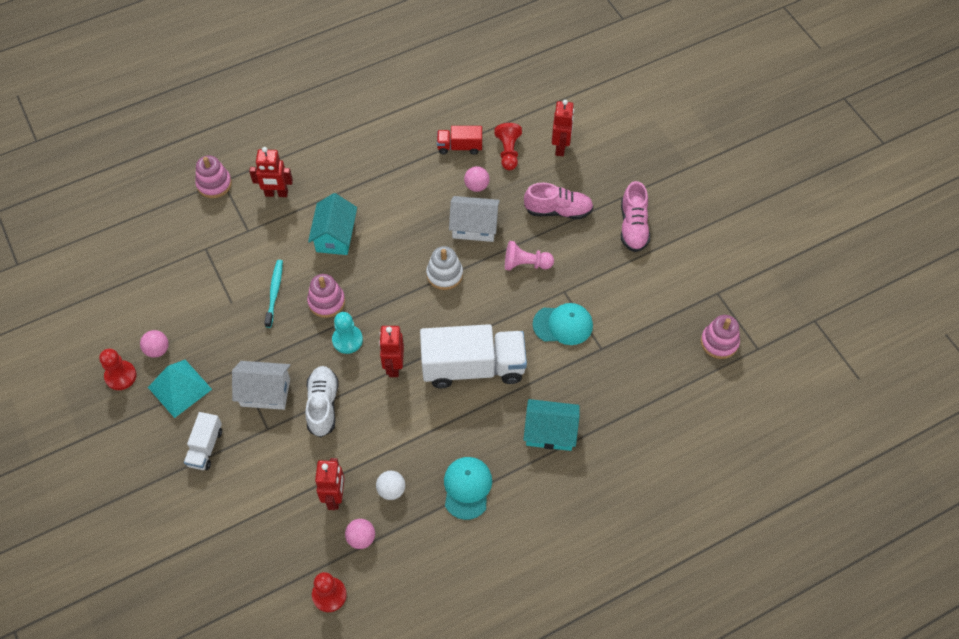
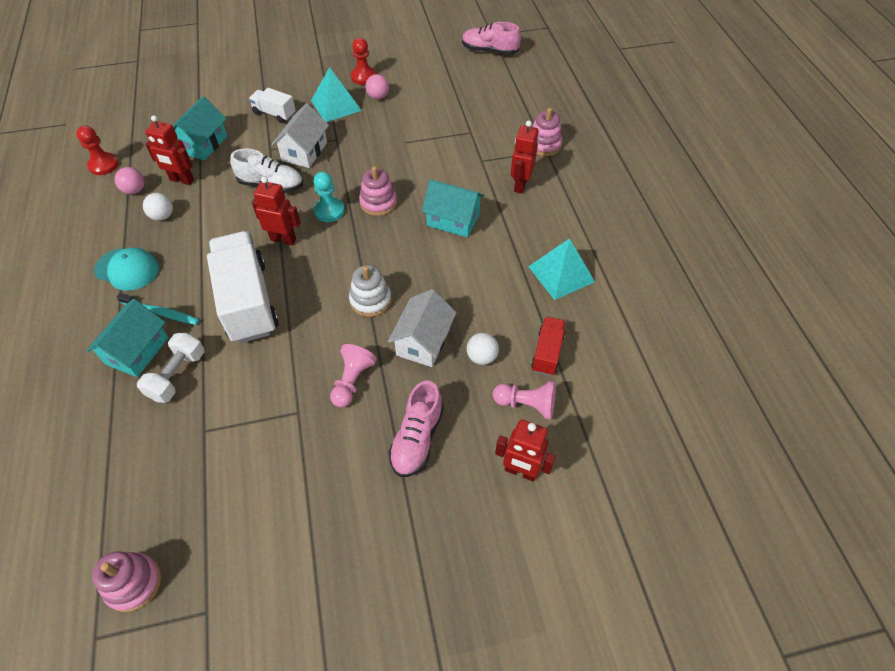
camera: 105 degrees right, 5 degrees down
turquoise toothbrush [264,260,283,328] -> turquoise toothbrush moved to [117,293,199,325]
white truck [420,324,527,388] -> white truck turned 150 degrees clockwise [207,231,279,343]
pink ball [464,166,489,192] -> white ball [467,333,499,365]
red pawn [494,123,522,170] -> pink pawn [493,381,556,420]
turquoise cap [533,303,593,345] -> none
pink shoe [621,181,650,252] -> pink shoe moved to [462,22,521,55]
none -> white dumbbell [137,333,205,403]
none -> turquoise house [173,96,227,161]
none -> turquoise pyramid [528,238,595,300]

